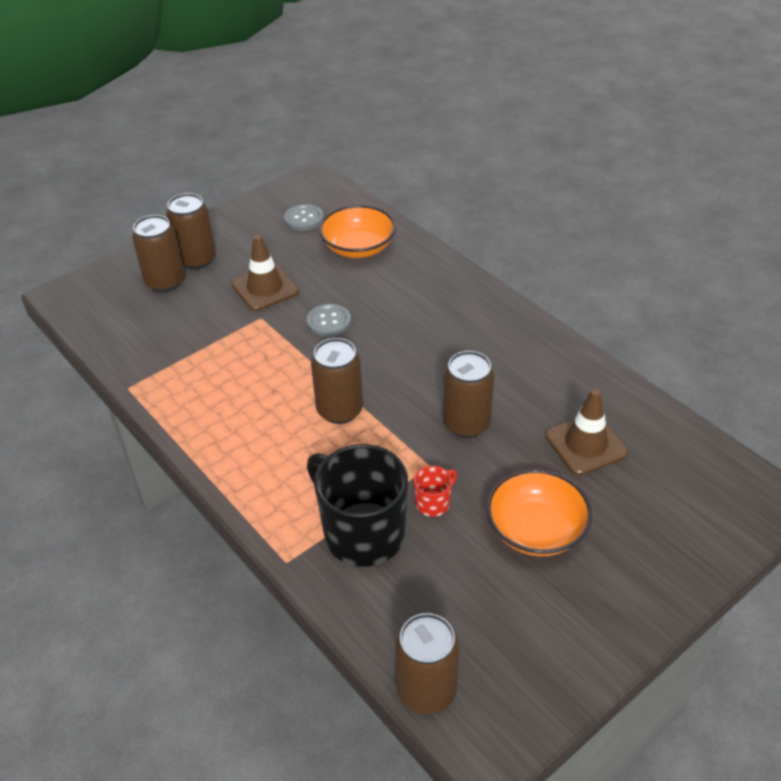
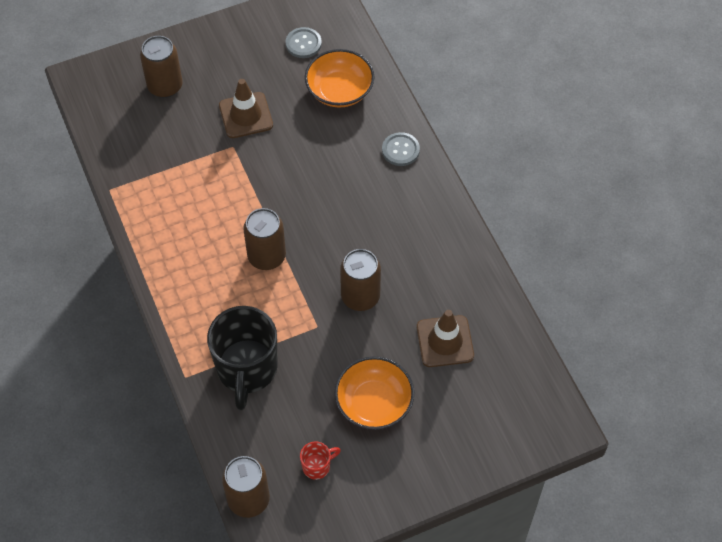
camera: 15 degrees right, 15 degrees up
brown can [166,193,216,269] -> none
grey button [307,304,351,337] -> grey button moved to [382,132,420,166]
black mug [307,444,408,567] -> black mug turned 150 degrees counterclockwise [207,306,278,410]
red mug [414,466,457,517] -> red mug moved to [300,441,341,480]

